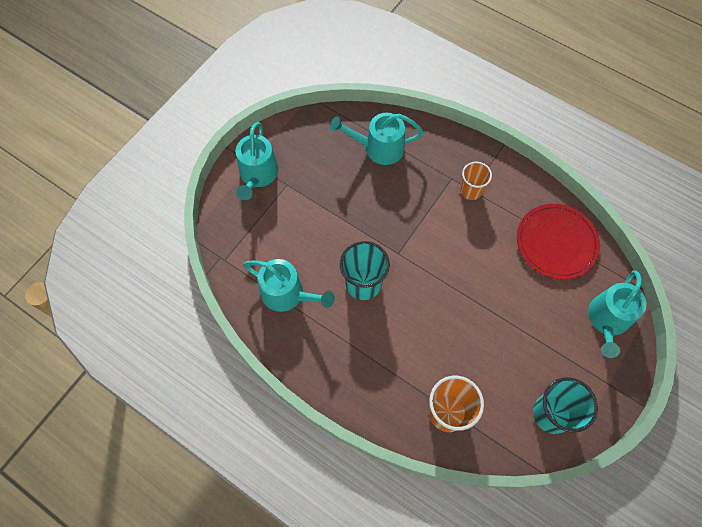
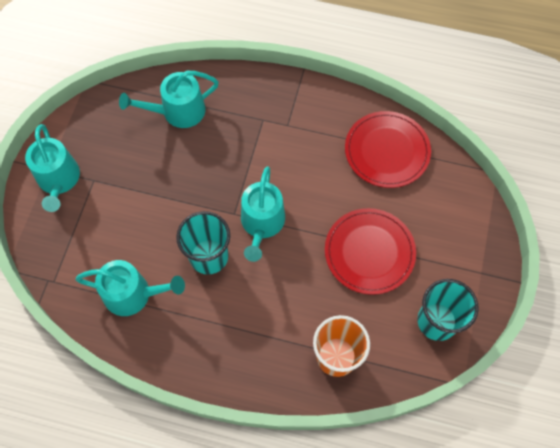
camera: 20 degrees left, 0 degrees up
orange cup [460,162,492,200] -> none
turquoise watering can [588,270,647,358] -> turquoise watering can moved to [241,167,285,262]
none -> red plate [325,208,416,295]

